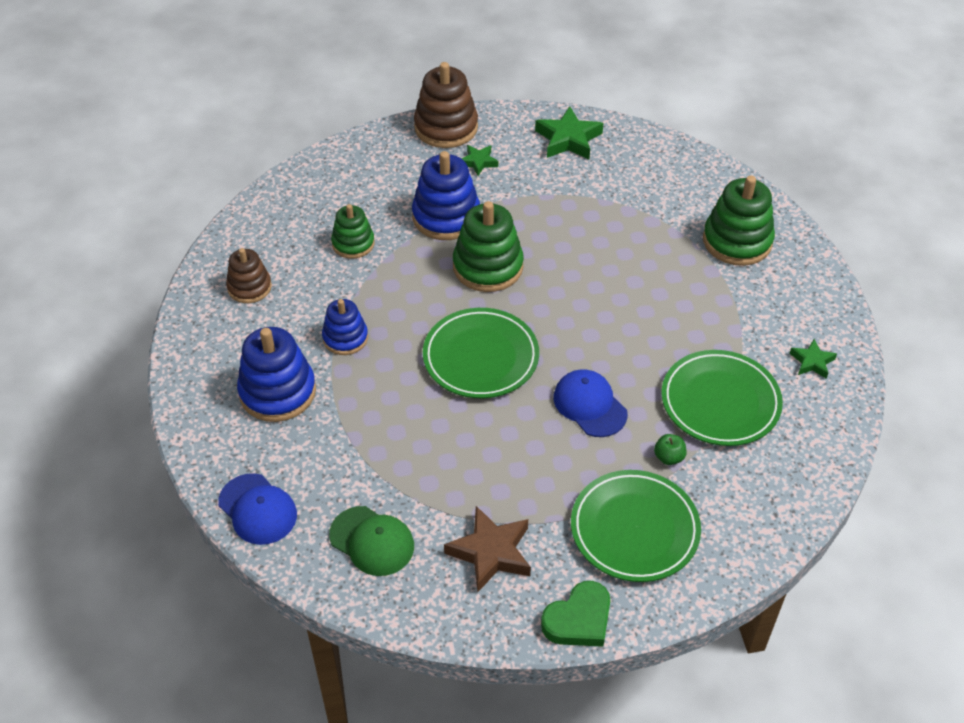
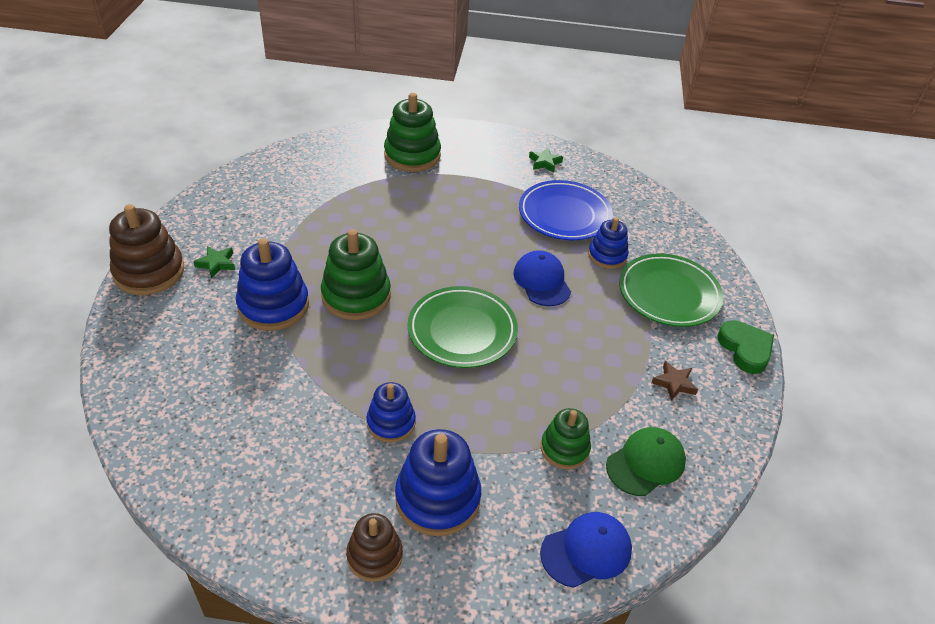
camera: 75 degrees left, 5 degrees down
brown stacking toy [226,248,272,303] -> brown stacking toy moved to [346,513,403,582]
green stacking toy [331,204,375,259] -> green stacking toy moved to [541,408,591,469]
brown star [444,506,531,593] -> brown star [651,361,698,401], size x0.57
green star [535,106,604,159] -> none
blue cap [554,369,628,437] -> blue cap turned 90 degrees clockwise [513,250,571,306]
green apple [654,434,686,465] -> blue stacking toy [588,217,629,269]
green plate [662,350,783,446] -> blue plate [519,180,613,240]

